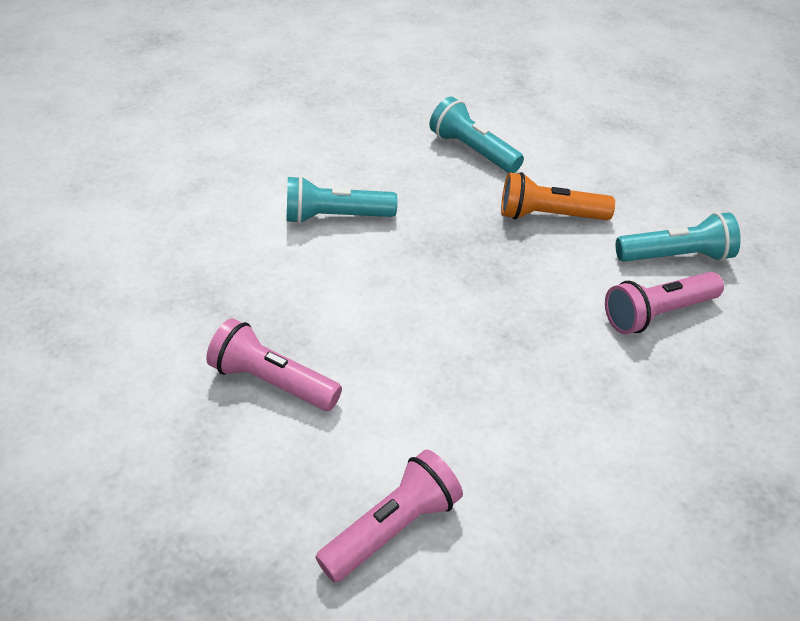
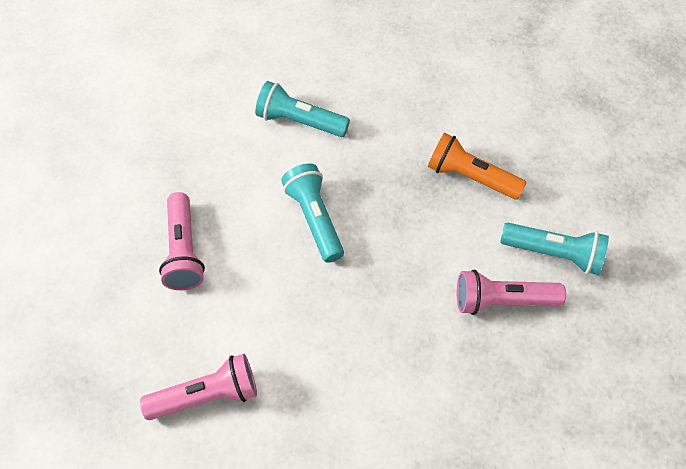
camera: 25 degrees right, 15 degrees up
pink flashlight [206,318,342,411] -> pink flashlight turned 150 degrees counterclockwise [159,192,205,290]
turquoise flashlight [429,97,524,173] -> turquoise flashlight moved to [281,163,344,263]

